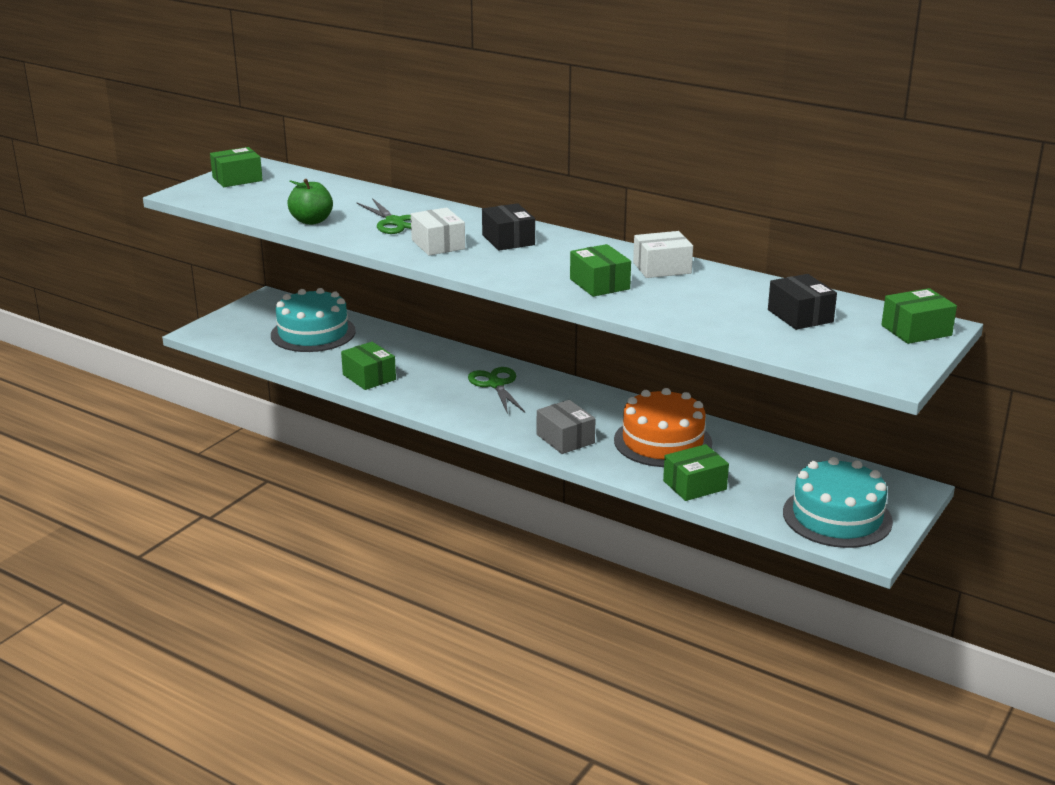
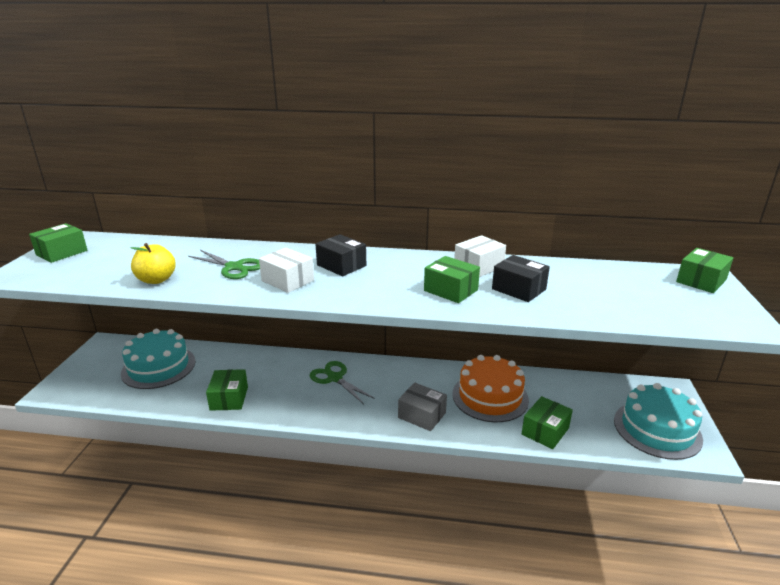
camera: 25 degrees left, 0 degrees up
green apple [287,179,333,225] -> yellow apple [131,243,176,284]
green box [341,342,396,390] -> green box turned 60 degrees clockwise [206,369,248,411]
black box [768,274,837,330] -> black box moved to [492,255,550,302]

